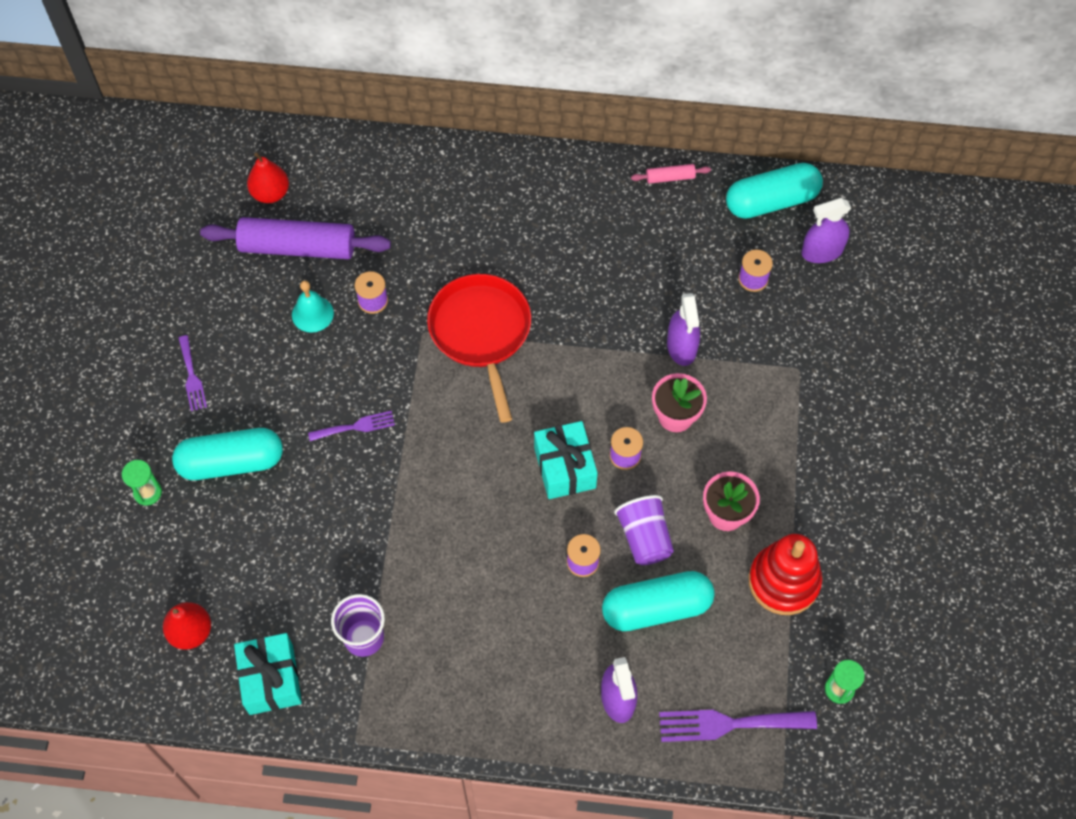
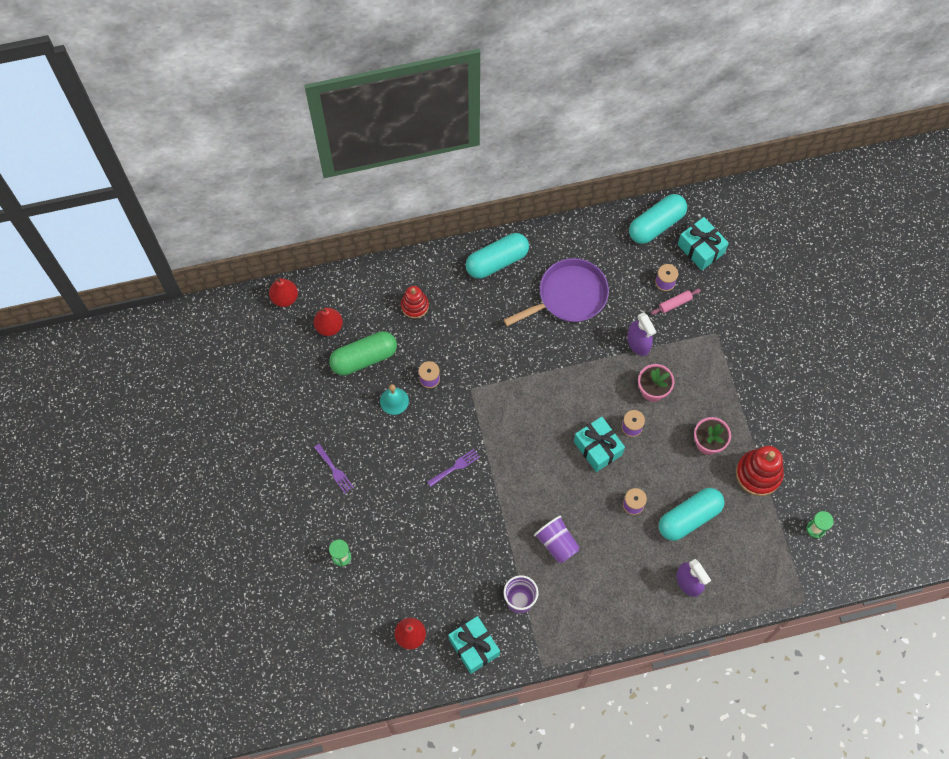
camera: 20 degrees left, 5 degrees up
turquoise capsule [172,428,283,480] -> turquoise capsule moved to [466,233,529,278]
purple rolling pin [200,217,391,259] -> green capsule [329,331,397,375]
red pan [427,274,531,423] -> none
purple cup [614,495,674,565] -> purple cup moved to [534,516,580,563]
pink rolling pin [631,164,711,184] -> pink rolling pin moved to [651,289,701,315]
purple fork [659,710,817,742] -> none
purple spray bottle [802,198,851,263] -> turquoise gift [678,217,729,270]
none -> red pear [269,278,298,307]
none -> red stacking toy [401,286,429,319]
none -> purple pan [504,258,609,326]

